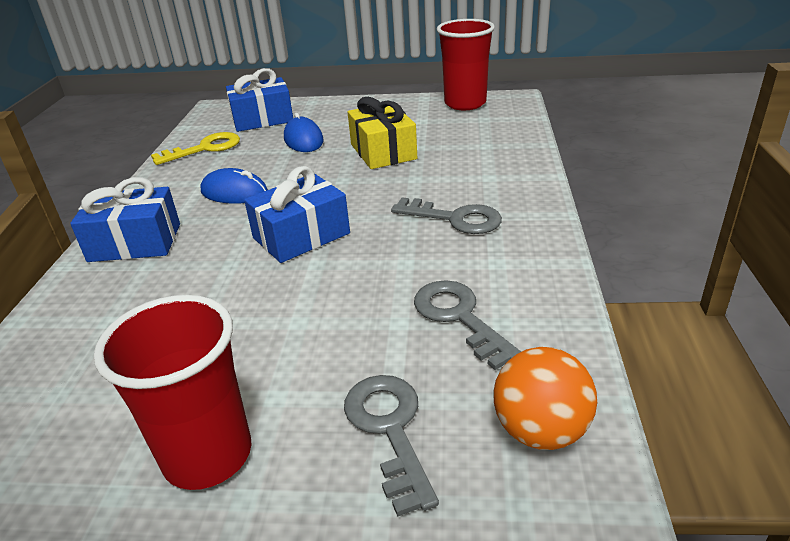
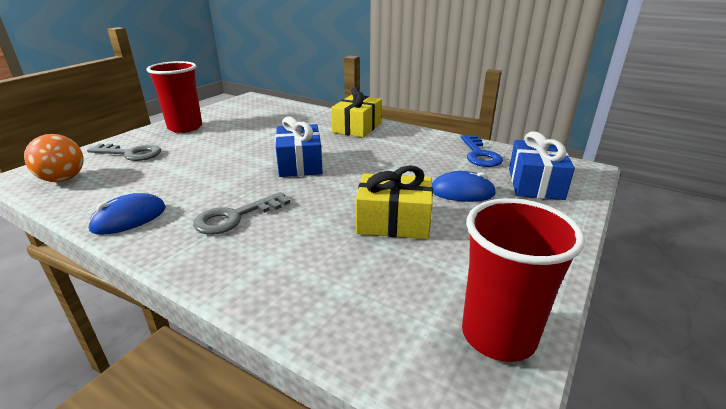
camera: 115 degrees right, 5 degrees down
blue gift [70,177,180,262] -> yellow gift [331,87,382,138]
yellow key [151,132,240,165] -> blue key [461,135,503,167]
blue mouse [200,168,268,204] -> blue mouse moved to [88,193,166,235]
grey key [414,280,521,370] -> none

